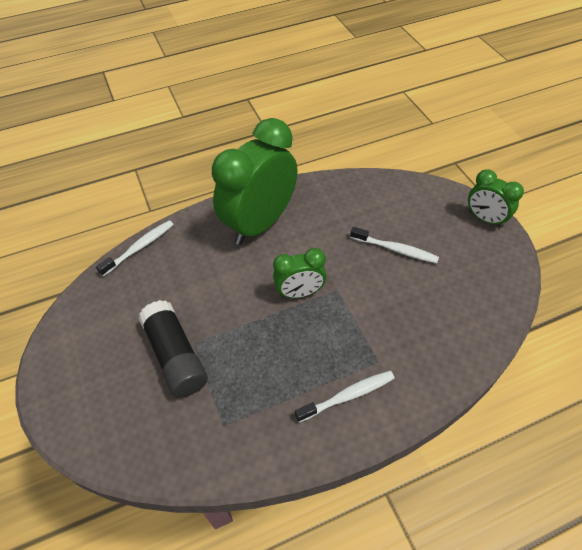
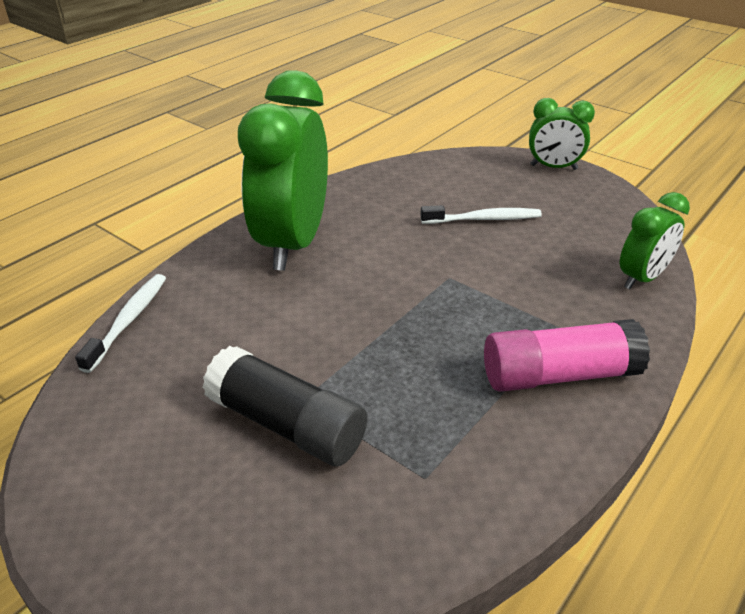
camera: 30 degrees left, 15 degrees down
green clock [273,248,327,298] -> green clock moved to [620,192,690,289]
white toothbrush [295,371,395,423] -> pink glue stick [484,319,650,392]

